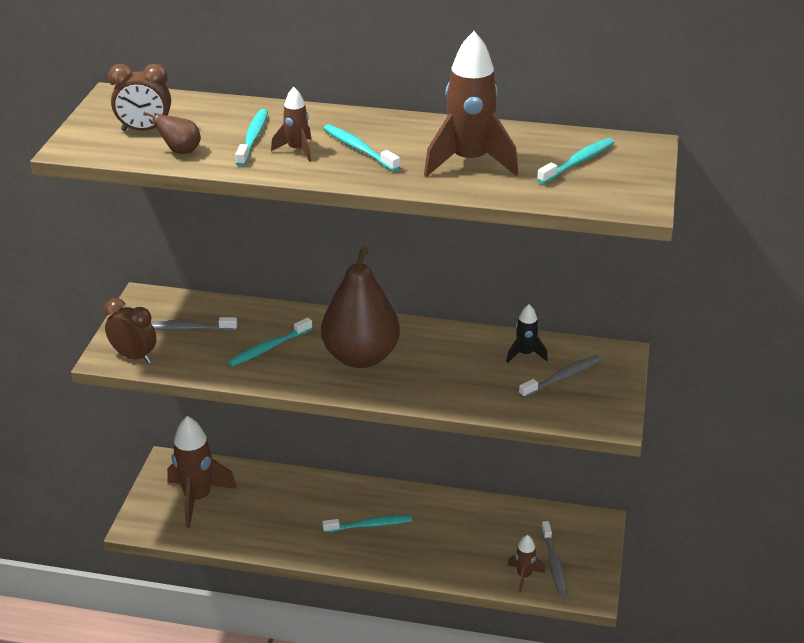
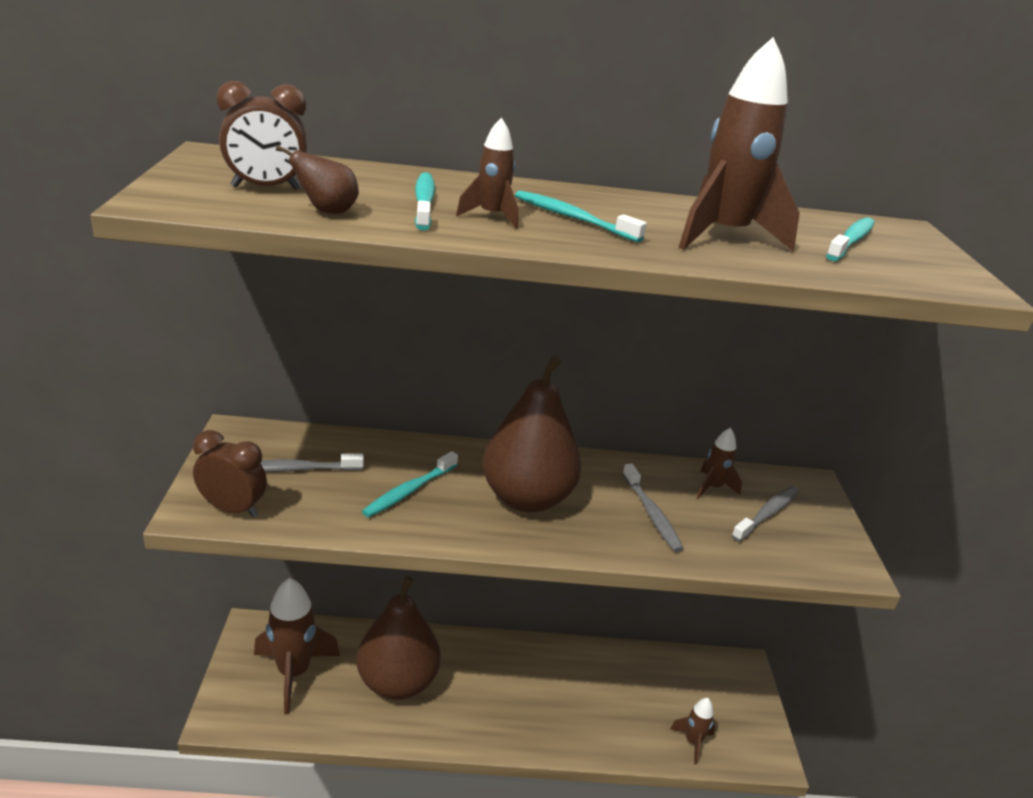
camera: 15 degrees left, 5 degrees down
turquoise toothbrush [322,515,412,533] -> none
black rocket [506,304,548,363] -> brown rocket [697,427,742,499]
grey toothbrush [541,521,567,597] -> grey toothbrush moved to [623,464,684,552]
none -> brown pear [357,576,441,700]

